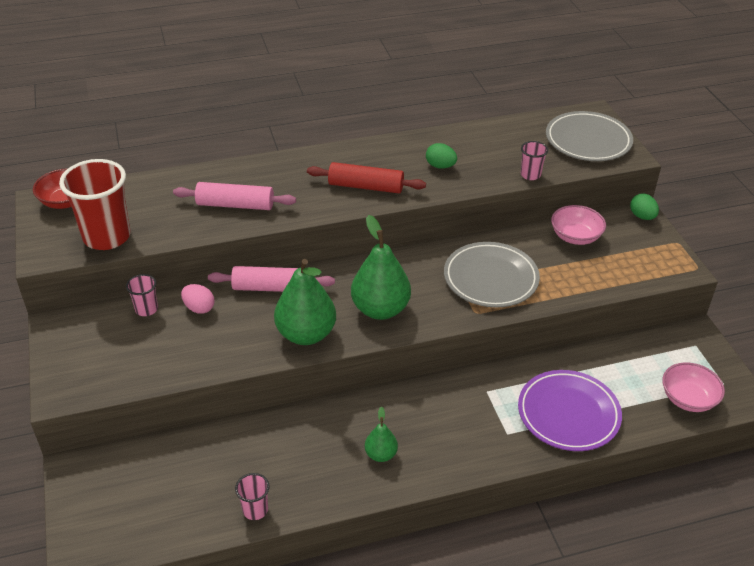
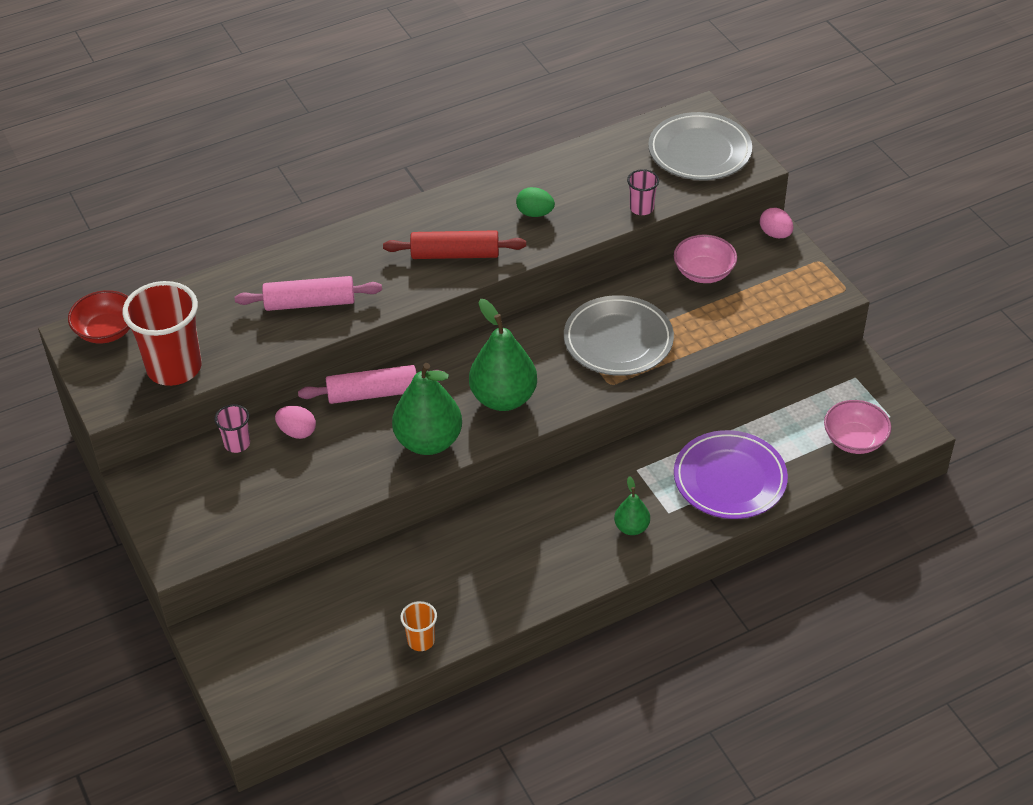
camera: 10 degrees left, 5 degrees up
pink cup [235,473,270,520] -> orange cup [400,601,437,651]
green pear [365,406,398,462] -> green pear moved to [614,476,650,535]
green egg [630,193,659,220] -> pink egg [760,208,793,238]

